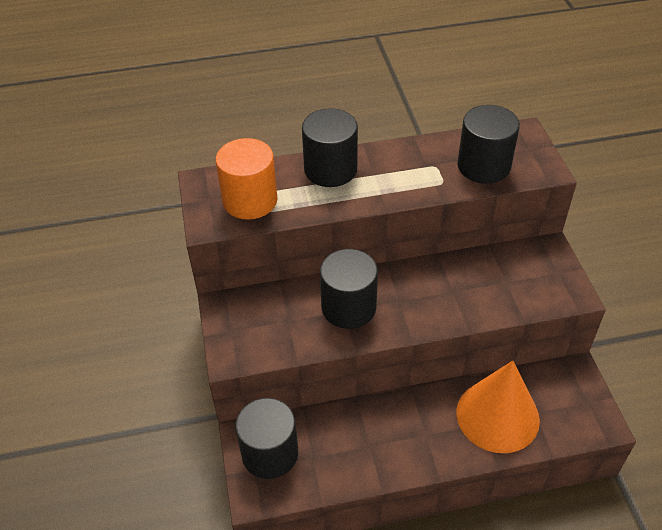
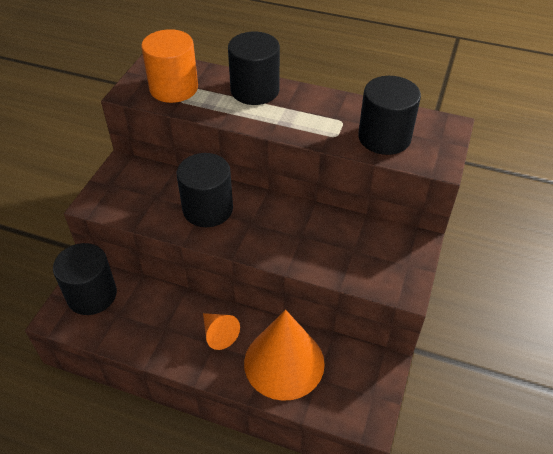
camera: 30 degrees right, 0 degrees up
none -> orange cone [203,313,240,350]

